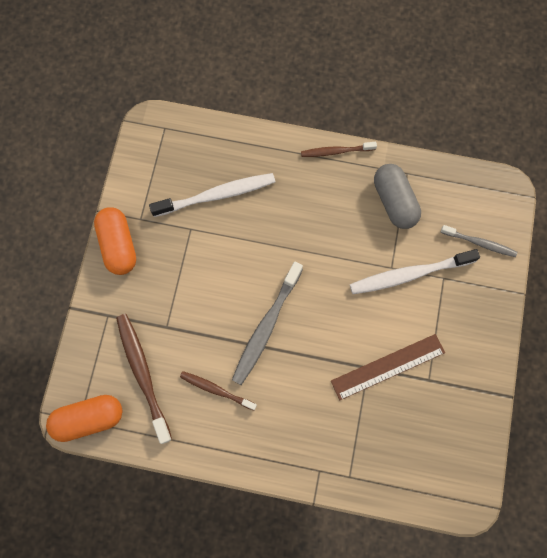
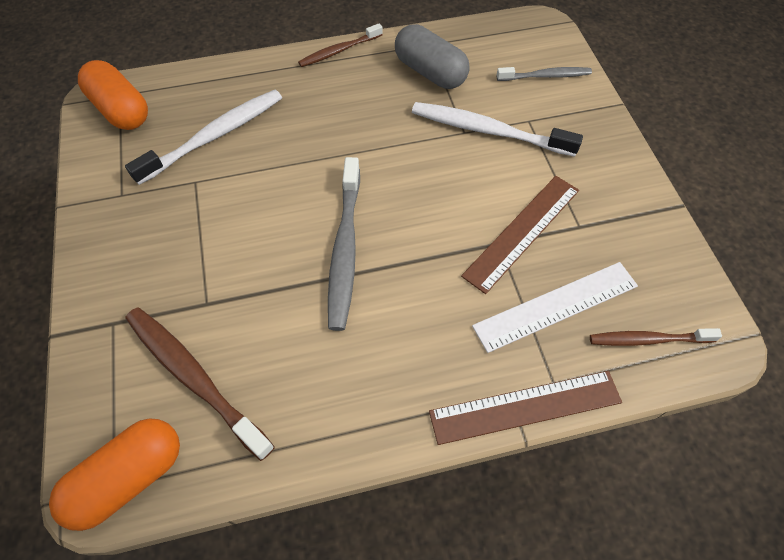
camera: 25 degrees left, 15 degrees down
orange capsule [94,207,136,275] -> orange capsule moved to [78,60,148,130]
brown toothbrush [180,371,257,411] -> brown toothbrush moved to [590,328,722,346]
white toothbrush [350,249,480,294] -> white toothbrush turned 60 degrees clockwise [412,102,583,157]
none -> brown ruler [429,371,622,445]
none -> white ruler [472,262,638,353]

